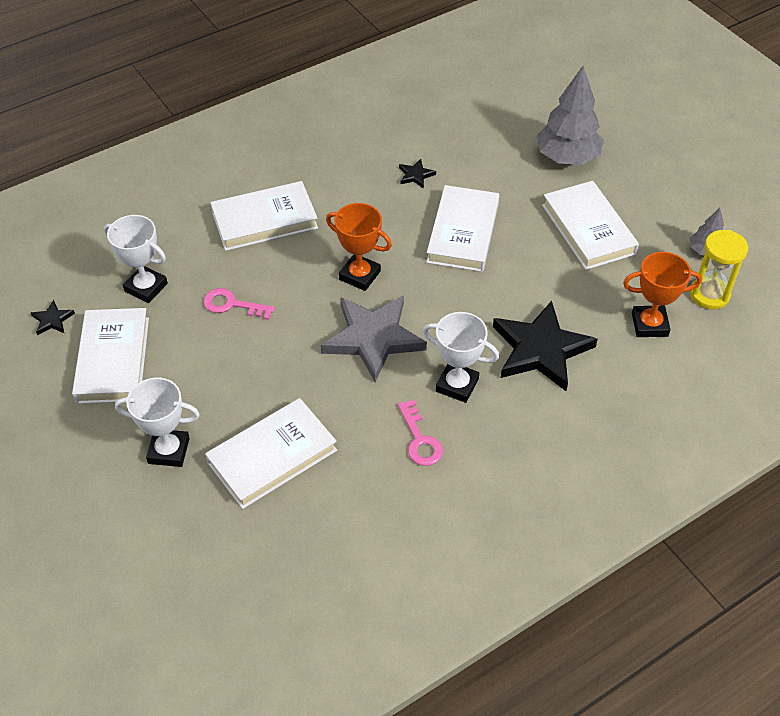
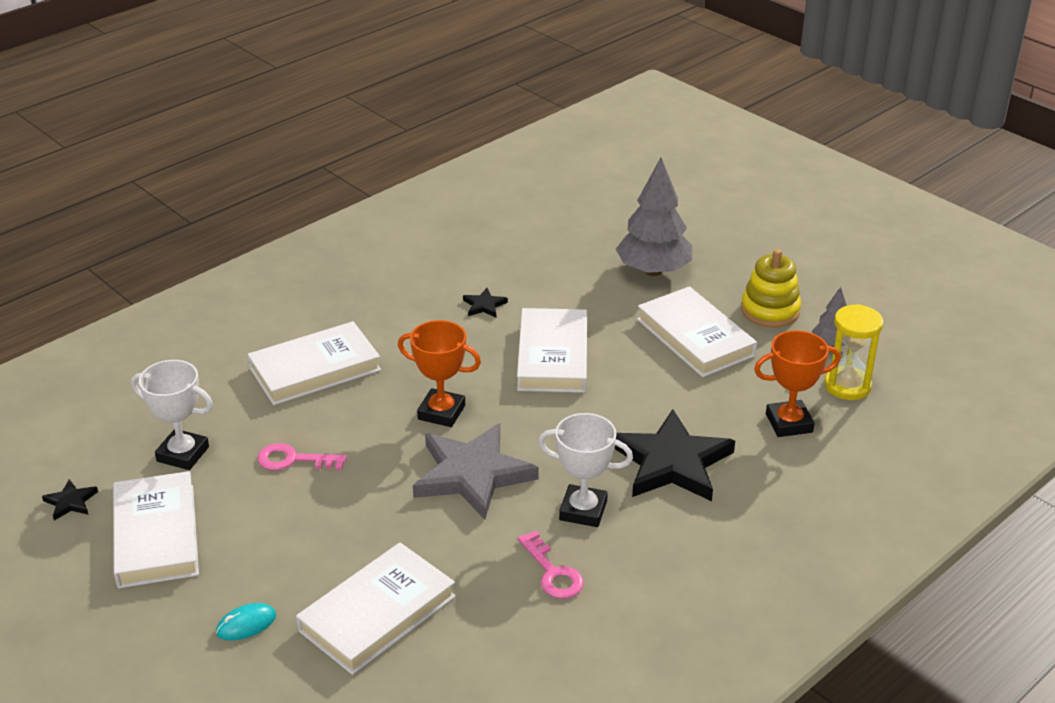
camera: 10 degrees left, 15 degrees down
white trophy [115,378,200,467] -> turquoise mouse [216,603,276,640]
none -> yellow stacking toy [741,249,801,328]

